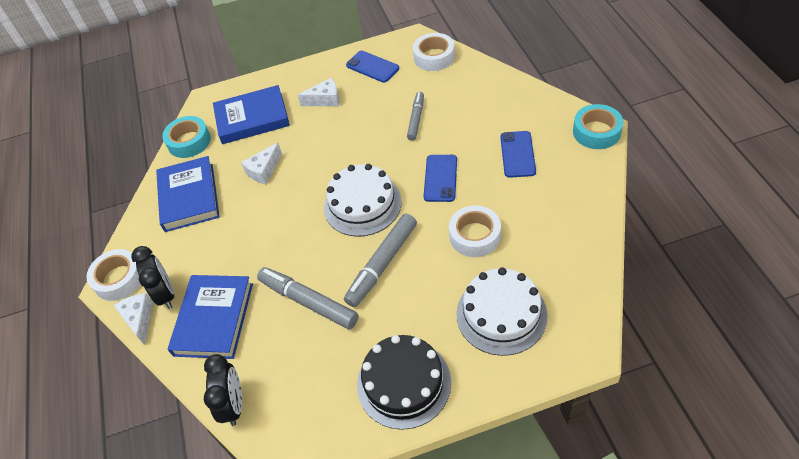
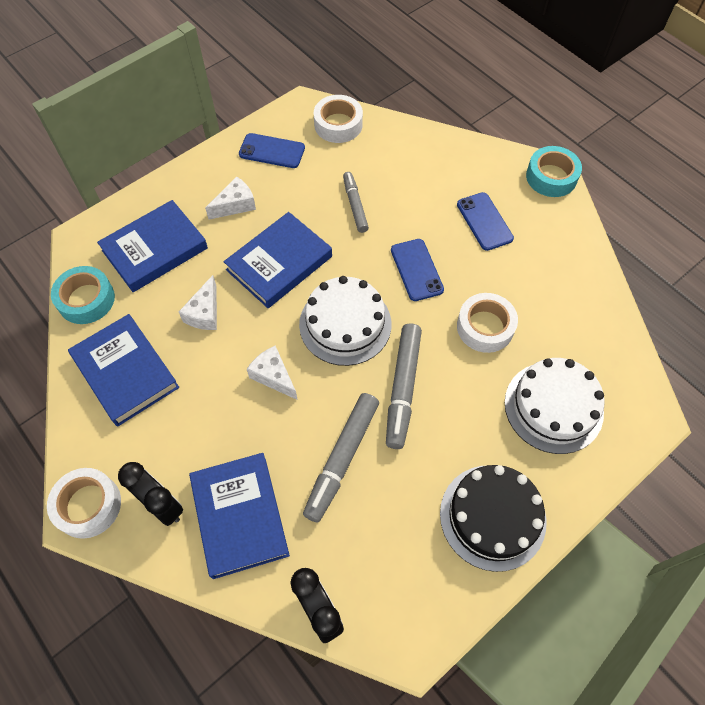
camera: 30 degrees left, 10 degrees up
white cheese [113,293,153,345] -> white cheese moved to [247,346,298,400]
grey marker [257,267,358,329] -> grey marker turned 75 degrees counterclockwise [303,393,379,522]
none -> blue book [224,212,332,308]

